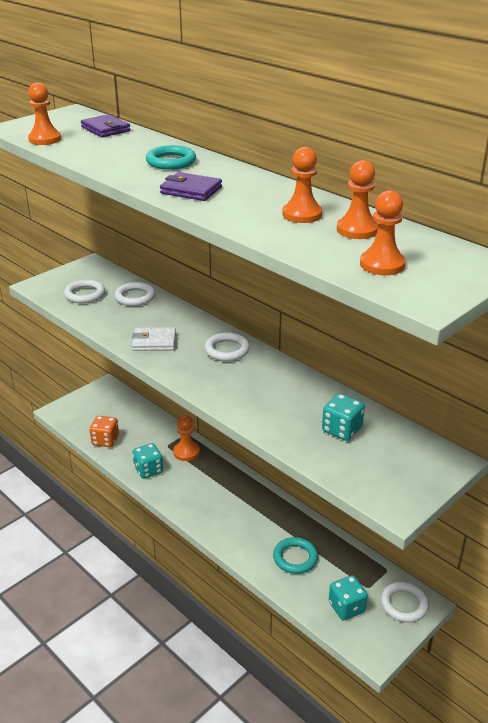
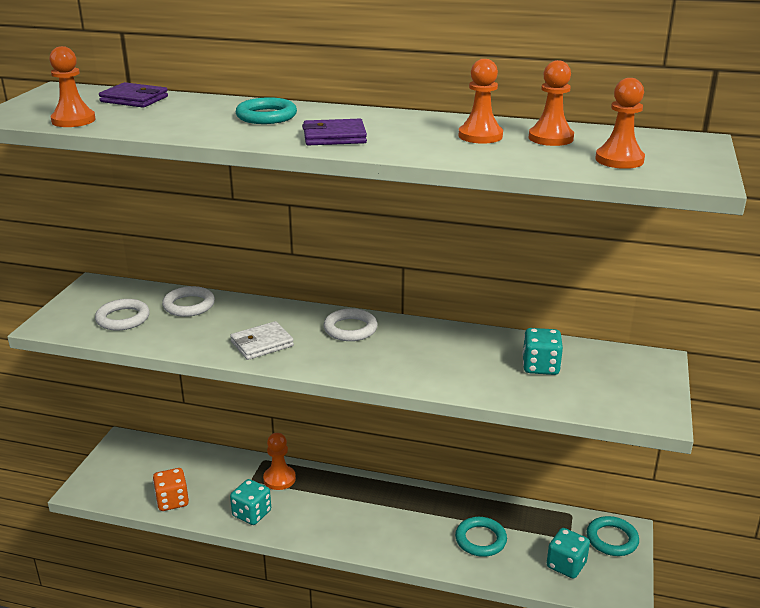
camera: 30 degrees left, 5 degrees down
white ring [381,582,429,623] -> turquoise ring [586,516,639,556]

